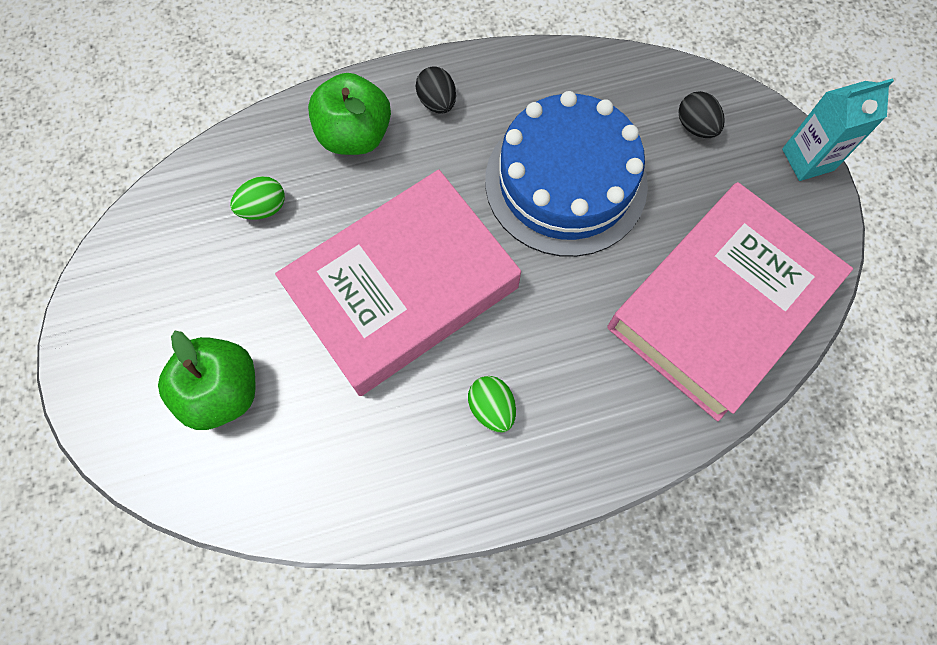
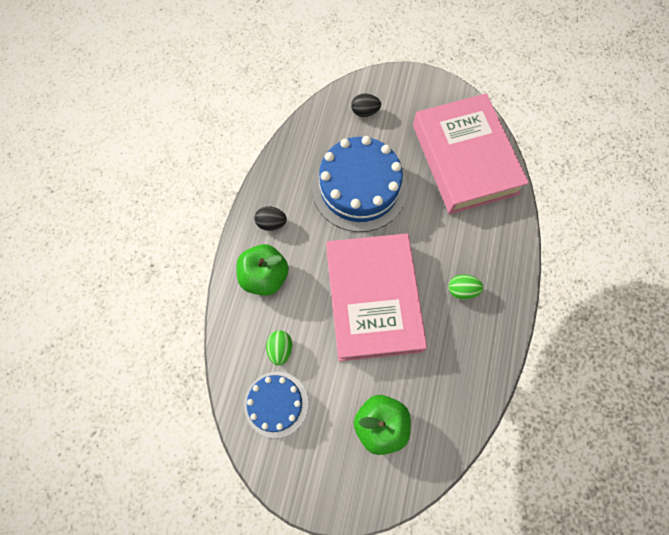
camera: 60 degrees left, 0 degrees up
turquoise carton [782,78,894,181] -> none
none -> blue cake [244,372,308,438]

